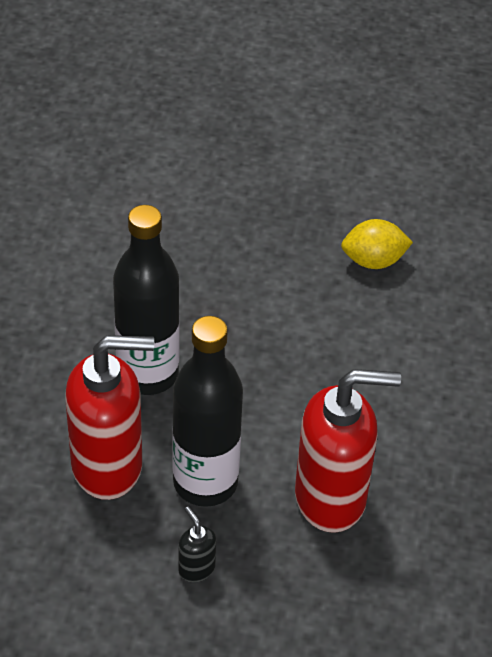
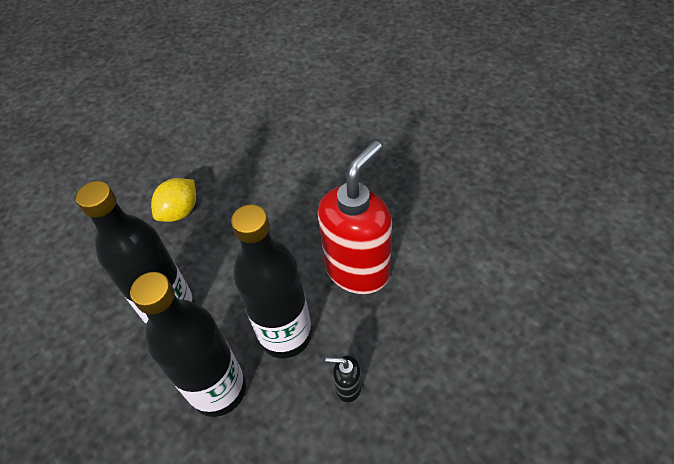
camera: 45 degrees left, 5 degrees up
red soap dispenser [65,335,154,500] -> black bottle [130,272,246,417]
yellow lemon [341,219,413,269] -> yellow lemon moved to [151,178,196,222]

